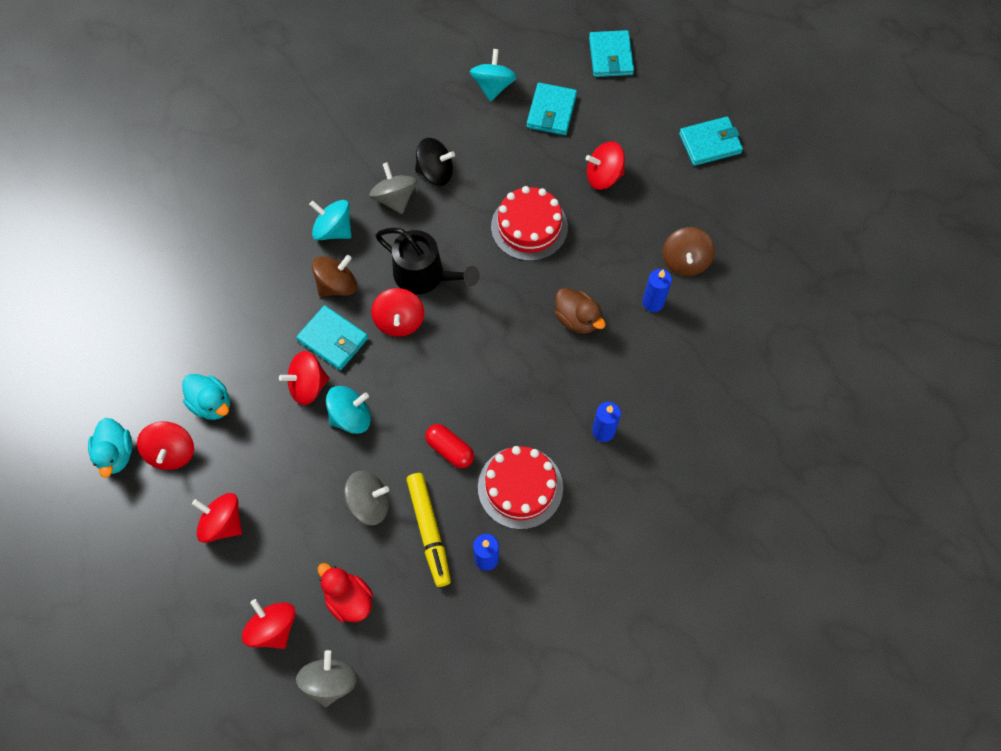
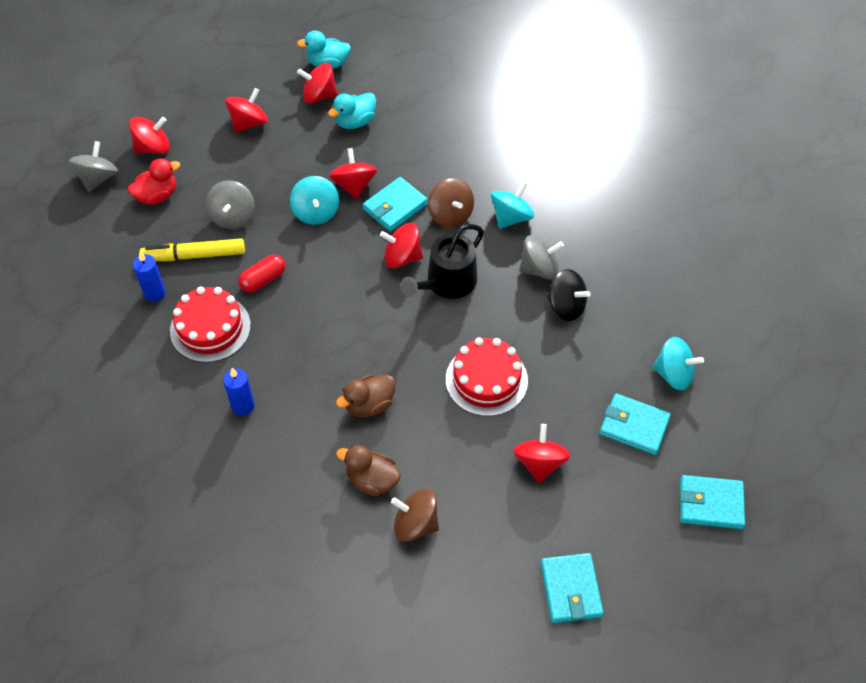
camera: 100 degrees right, 10 degrees down
grey spinning top [296,650,357,707] -> grey spinning top turned 90 degrees counterclockwise [69,141,118,192]
black spinning top [415,138,455,186] -> black spinning top turned 75 degrees counterclockwise [547,269,591,321]
blue candle [642,269,672,312] -> brown duck [336,445,401,496]

